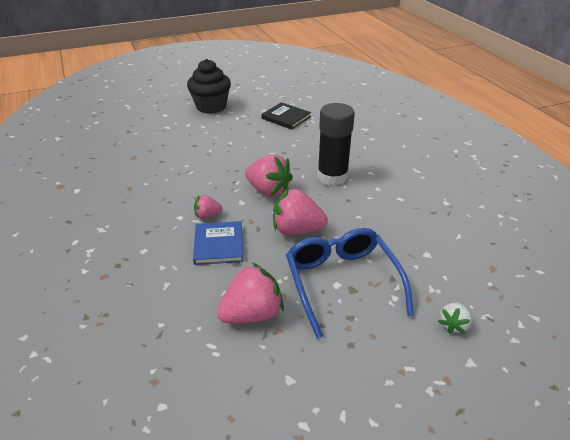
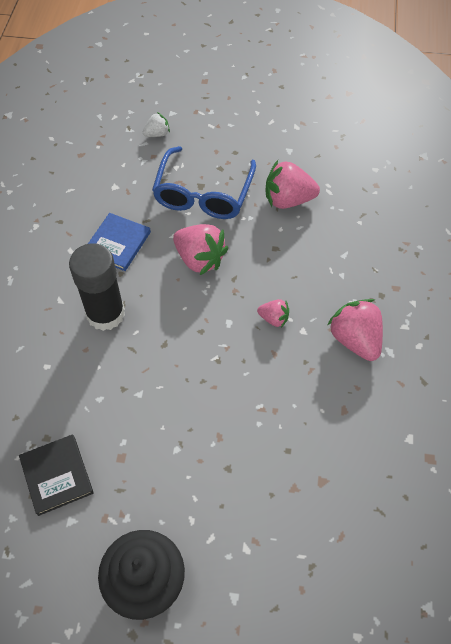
camera: 150 degrees left, 20 degrees up
blue book [193,221,243,265] -> blue book moved to [88,213,151,271]
pink strawberry [245,154,293,197] -> pink strawberry moved to [327,299,383,361]

